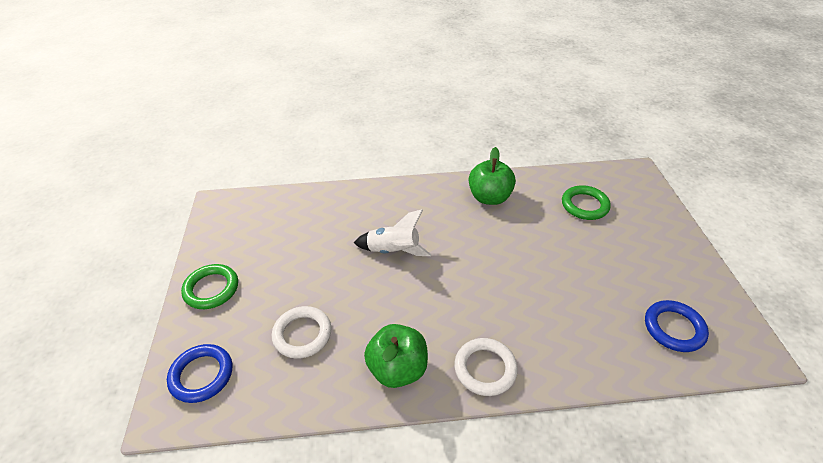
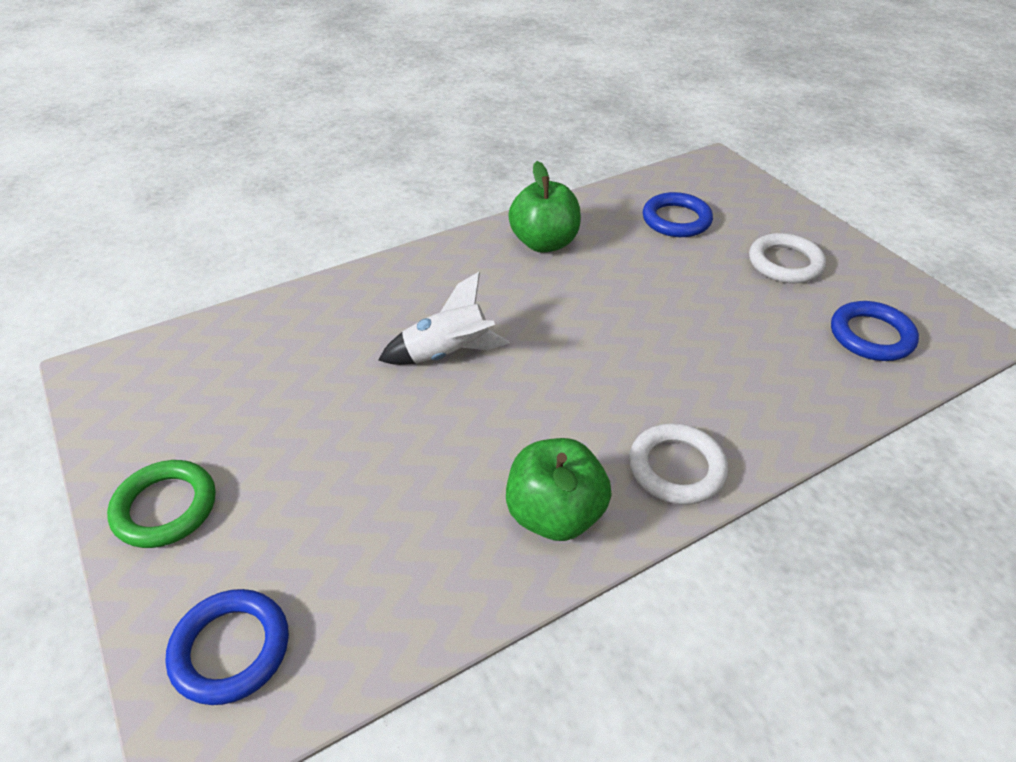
camera: 25 degrees left, 0 degrees up
white ring [272,306,332,359] -> white ring moved to [749,233,826,283]
green ring [562,185,611,220] -> blue ring [643,192,713,237]

